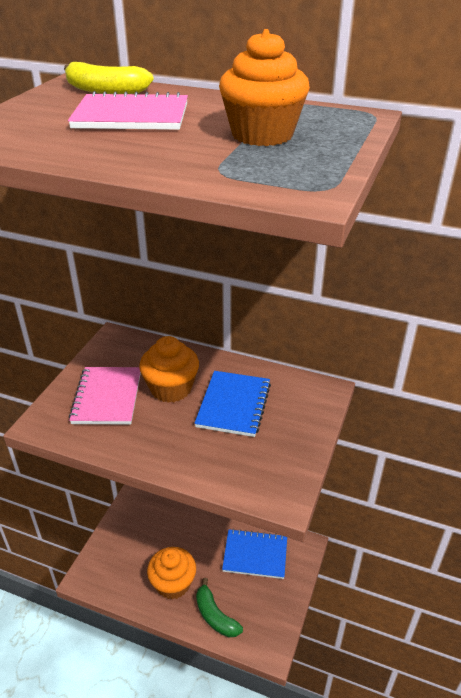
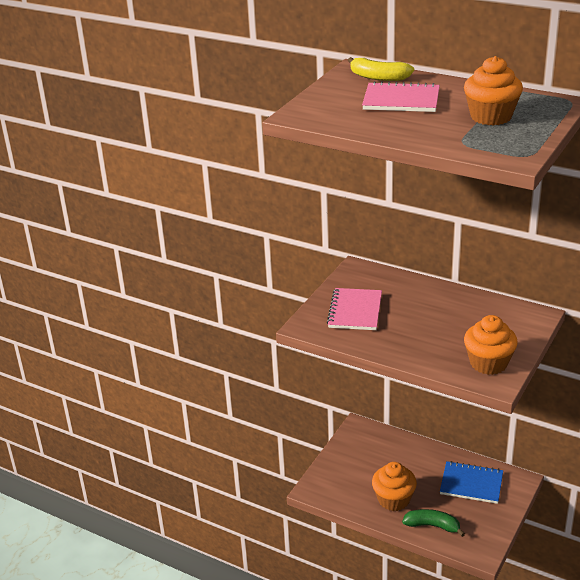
camera: 10 degrees right, 5 degrees down
orange cupcake [139,336,199,403] -> orange cupcake moved to [464,315,518,375]
blue notebook [194,371,271,437] -> none
green banana [196,578,243,638] -> green banana turned 135 degrees clockwise [402,509,465,537]

